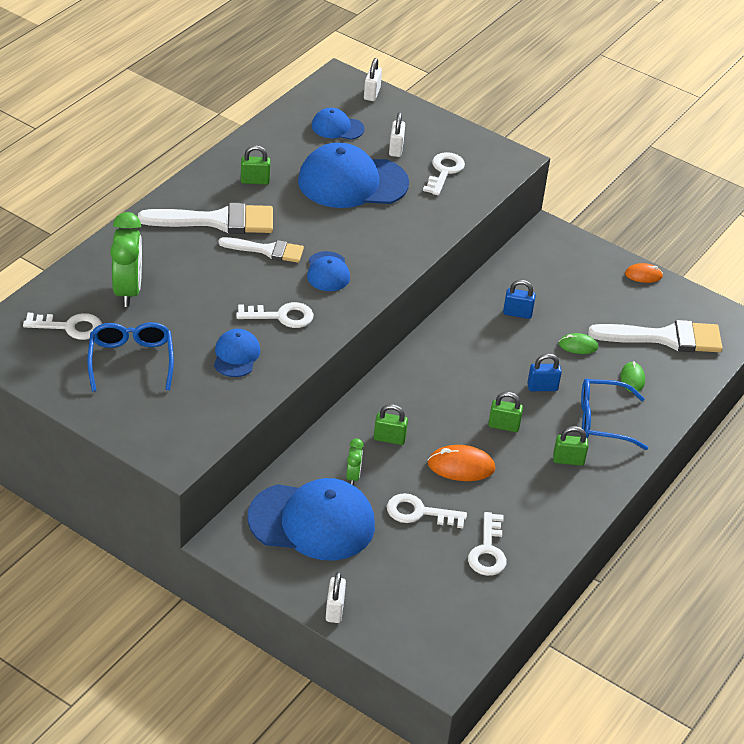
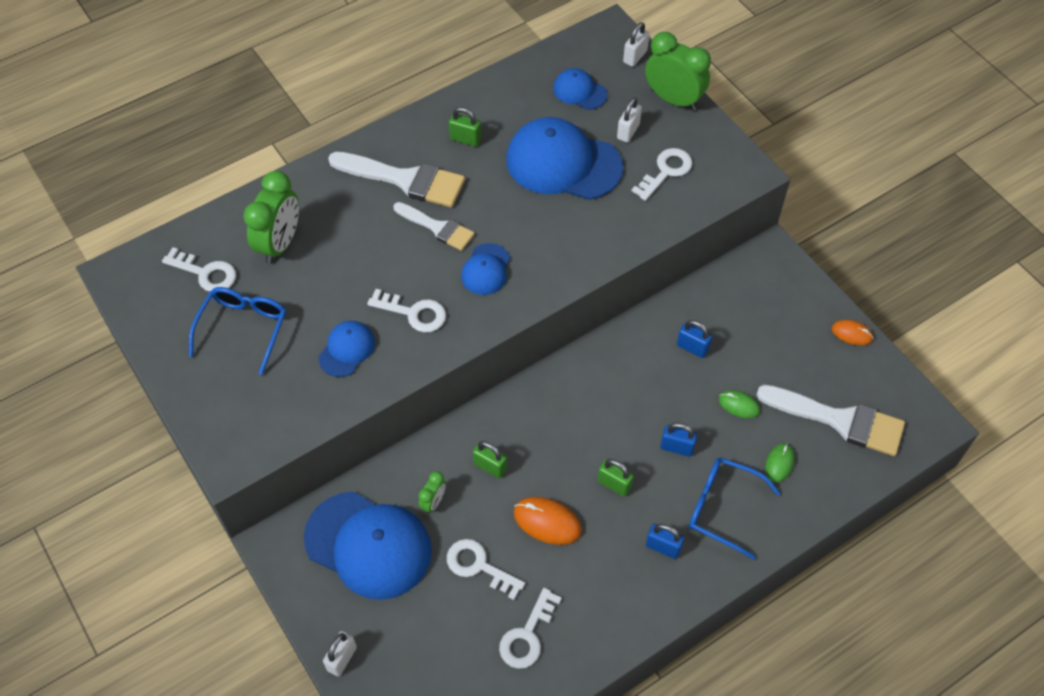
camera: 25 degrees right, 15 degrees up
green padlock [553,426,588,466] -> blue padlock [646,523,684,559]
none -> green clock [645,32,711,111]

